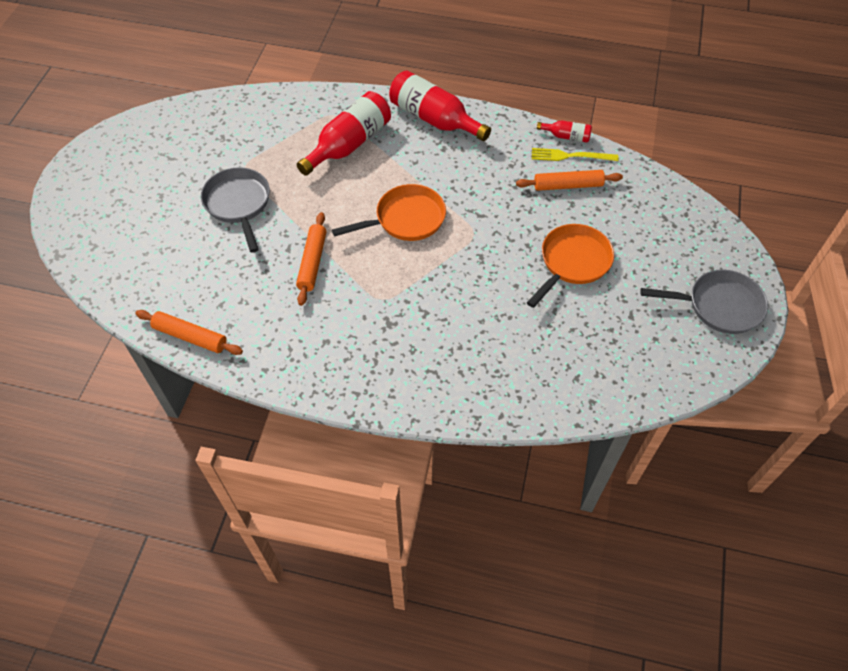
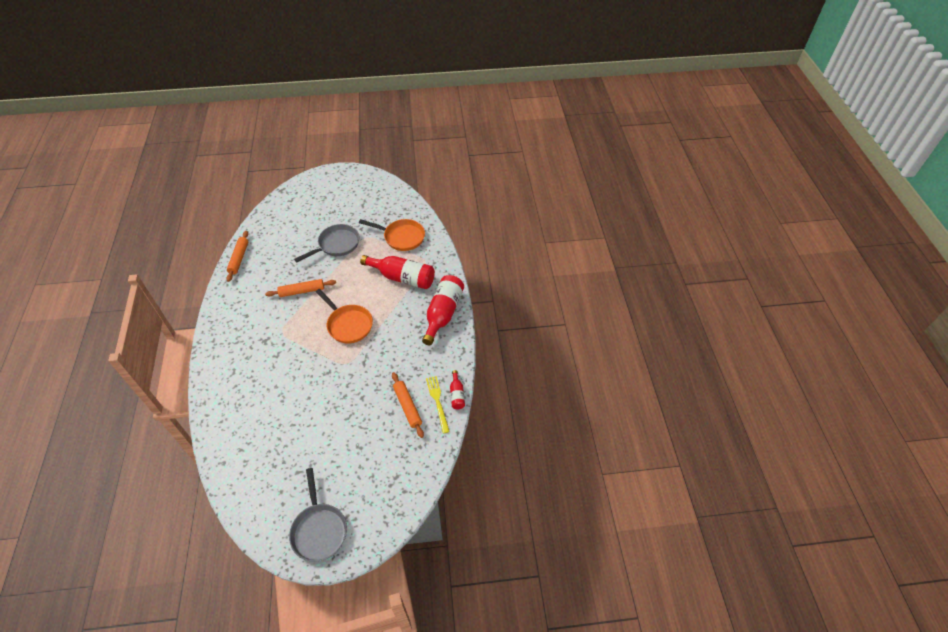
camera: 70 degrees right, 5 degrees down
orange pan [527,224,614,308] -> orange pan moved to [359,219,425,251]

